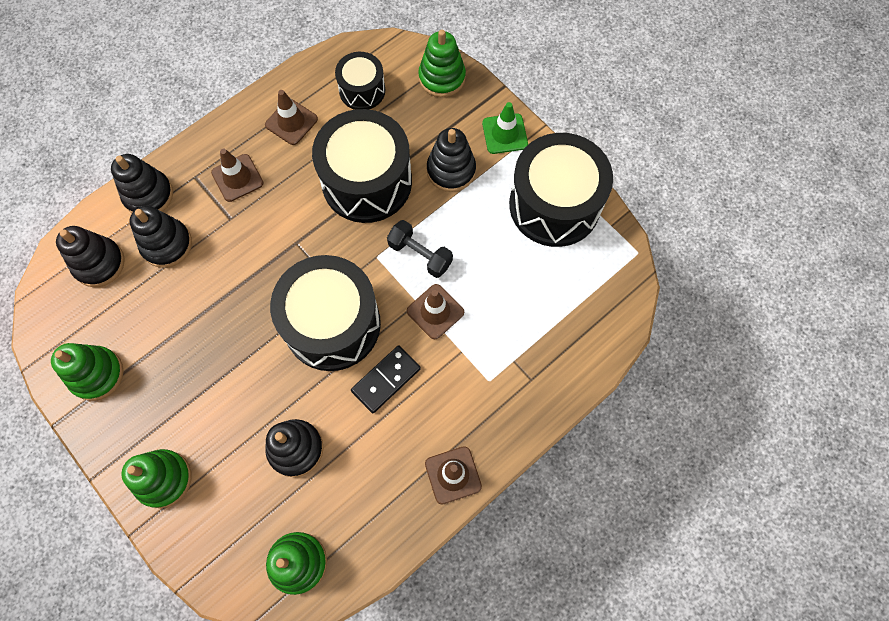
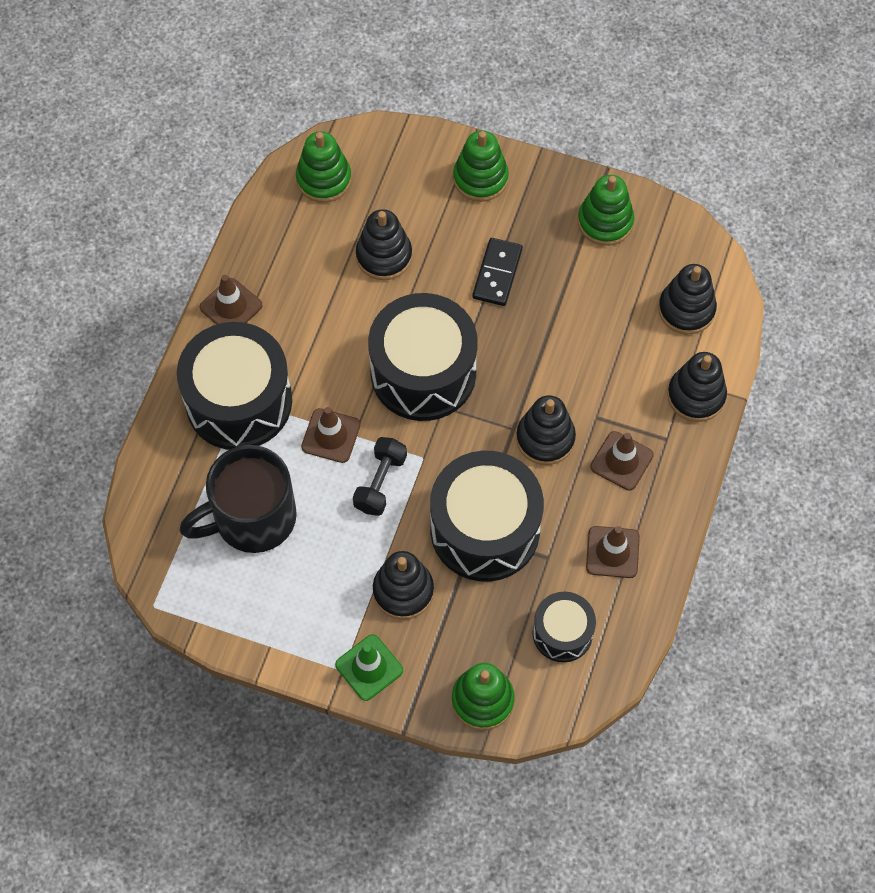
camera: 150 degrees right, 5 degrees down
black stacking toy [129,206,192,268] -> black stacking toy moved to [516,395,576,465]
black domino [351,345,421,413] -> black domino moved to [473,238,523,306]
black dumbbell [387,220,453,278] -> black dumbbell turned 75 degrees counterclockwise [353,437,407,516]
black drum [509,133,613,247] -> black drum moved to [177,322,292,450]
none -> black mug [179,445,297,553]

